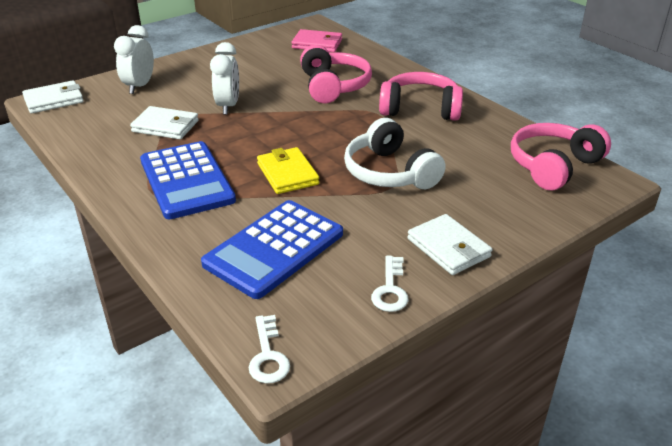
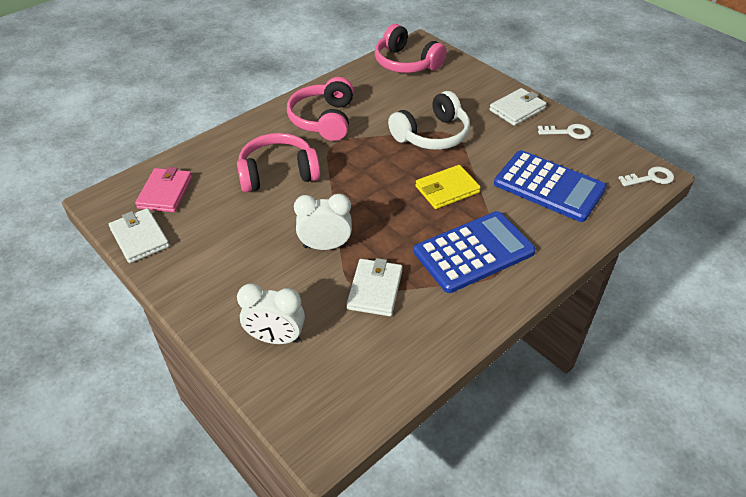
camera: 95 degrees left, 10 degrees up
white wallet [22,80,84,114] -> white wallet moved to [109,208,170,263]

